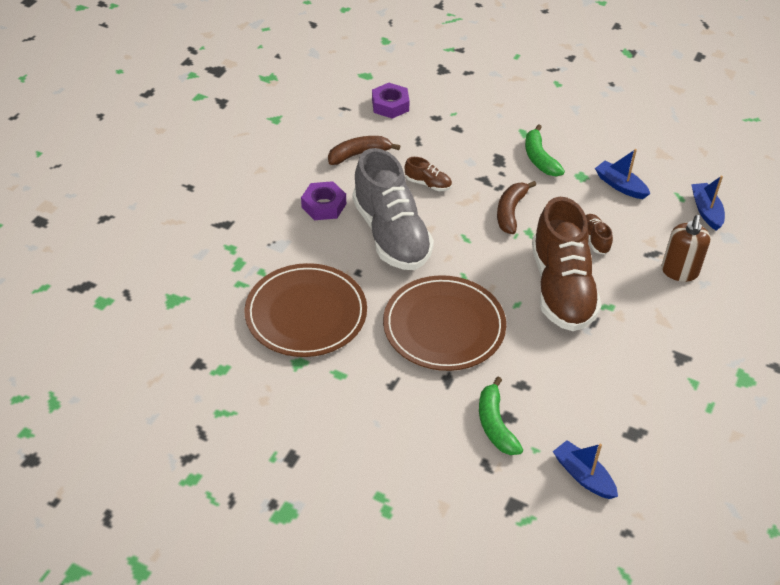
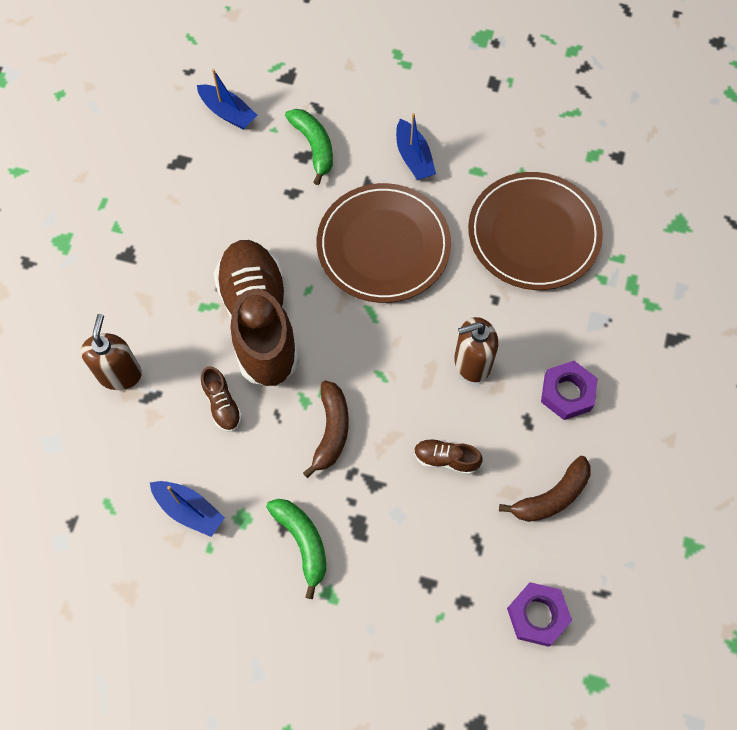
camera: 170 degrees right, 20 degrees up
grey shoe [352,148,434,270] -> brown soap dispenser [454,317,498,382]
blue boat [691,176,725,230] -> blue boat moved to [396,113,436,180]

